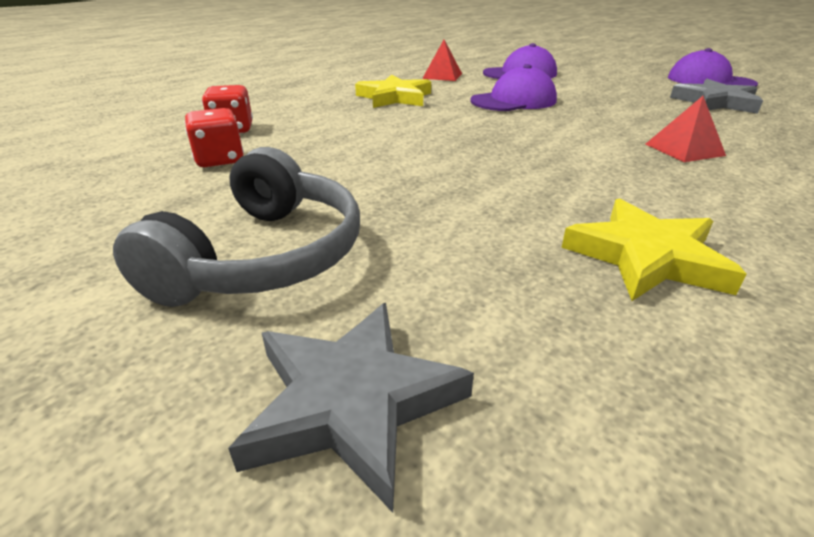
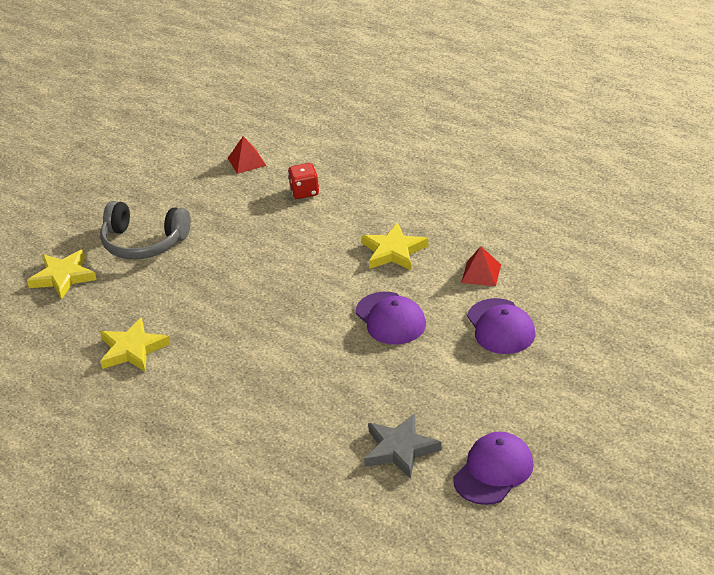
camera: 90 degrees right, 5 degrees up
red dice [184,108,244,167] -> none
grey star [228,303,474,512] -> yellow star [27,250,96,299]
red pyramid [646,96,726,162] -> red pyramid moved to [228,136,266,174]

